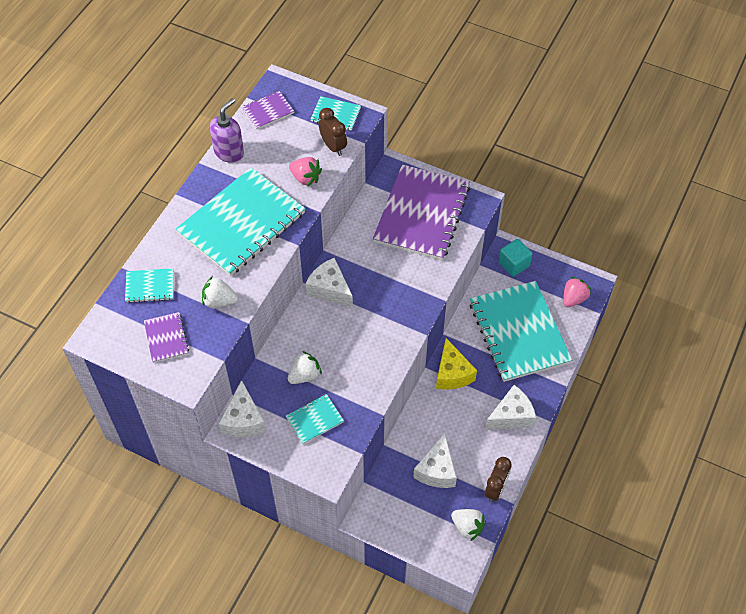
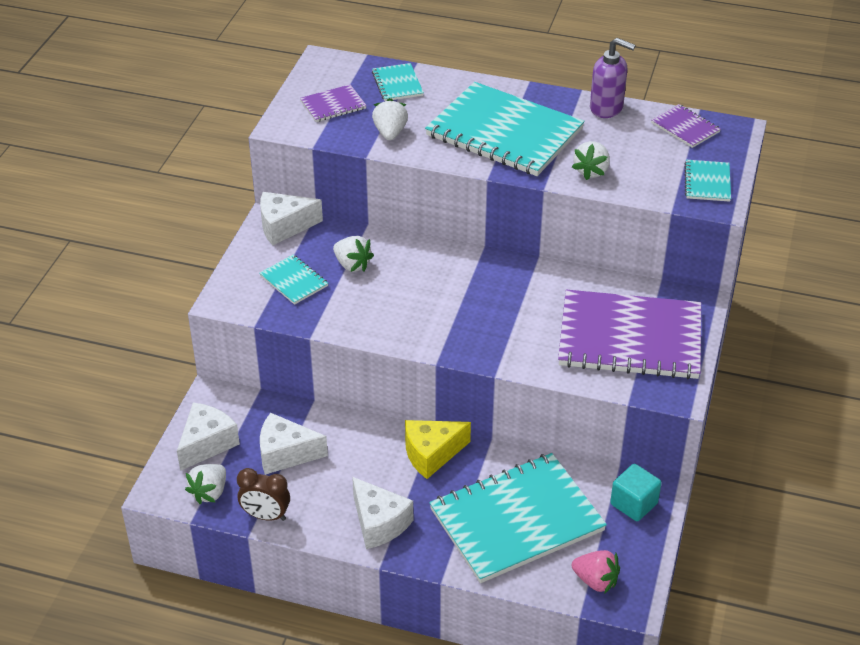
camera: 80 degrees right, 15 degrees down
pink strawberry [289,157,322,187] -> white strawberry [572,141,610,180]
white cheese [305,258,353,307] -> white cheese moved to [177,403,240,471]
brown clock [319,108,347,156] -> none

